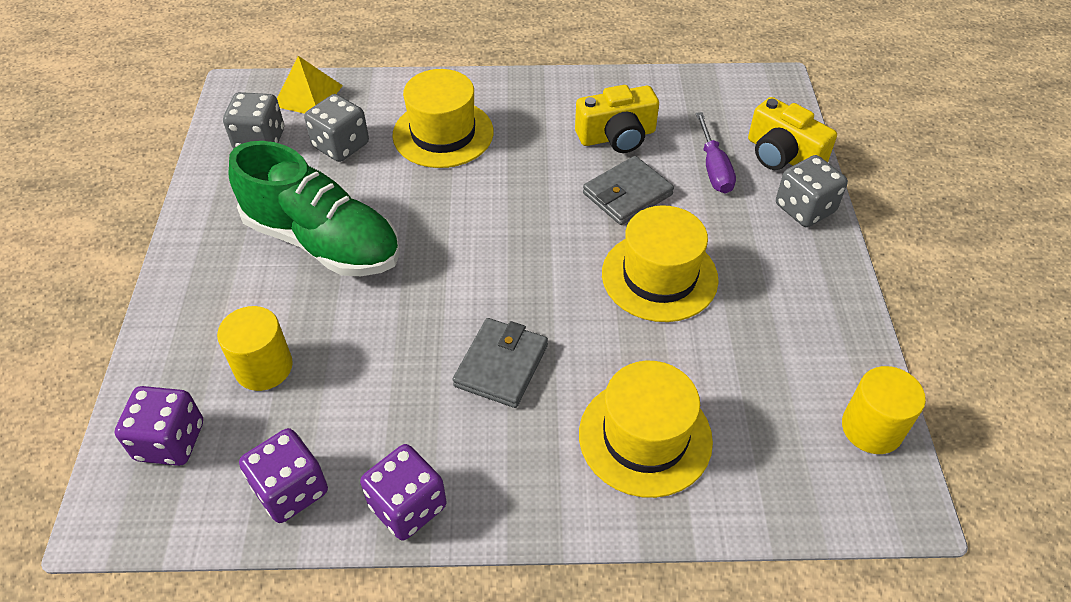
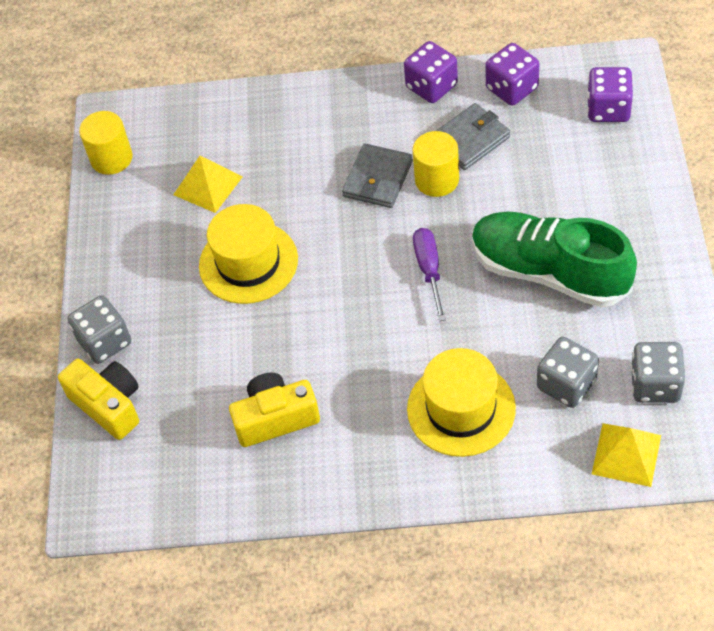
camera: 175 degrees left, 5 degrees up
yellow cylinder [217,306,293,391] -> yellow cylinder moved to [412,131,459,197]
yellow hat [579,361,713,498] -> none
grey wallet [583,156,674,225] -> grey wallet moved to [436,103,510,170]
purple screwdriver [696,112,736,194] -> purple screwdriver moved to [413,228,446,321]
none -> yellow pyramid [173,156,243,213]

